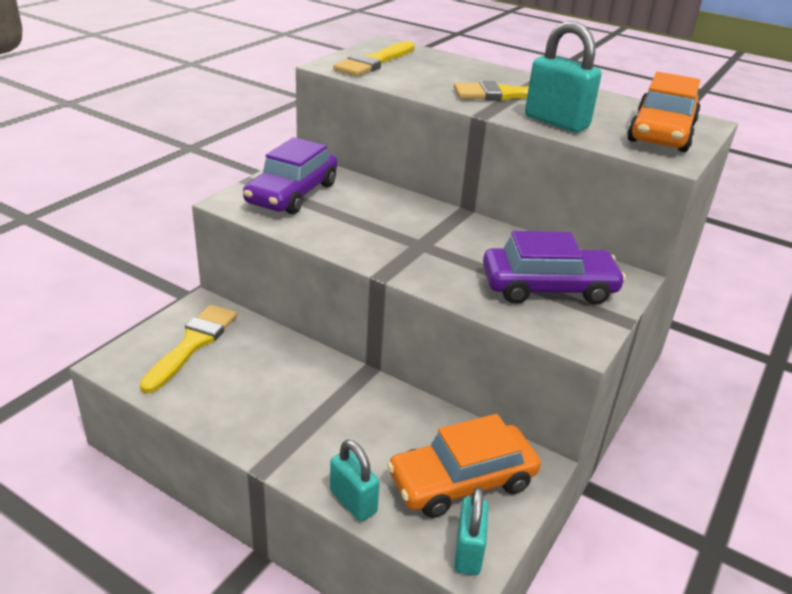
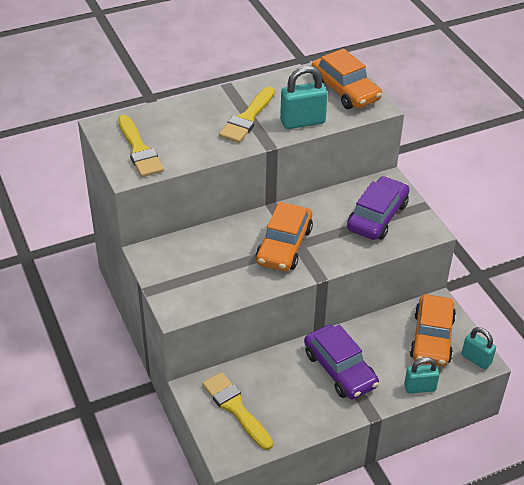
camera: 55 degrees left, 10 degrees up
purple car [243,137,337,215] -> purple car moved to [304,325,379,399]
none -> orange car [256,202,313,271]

